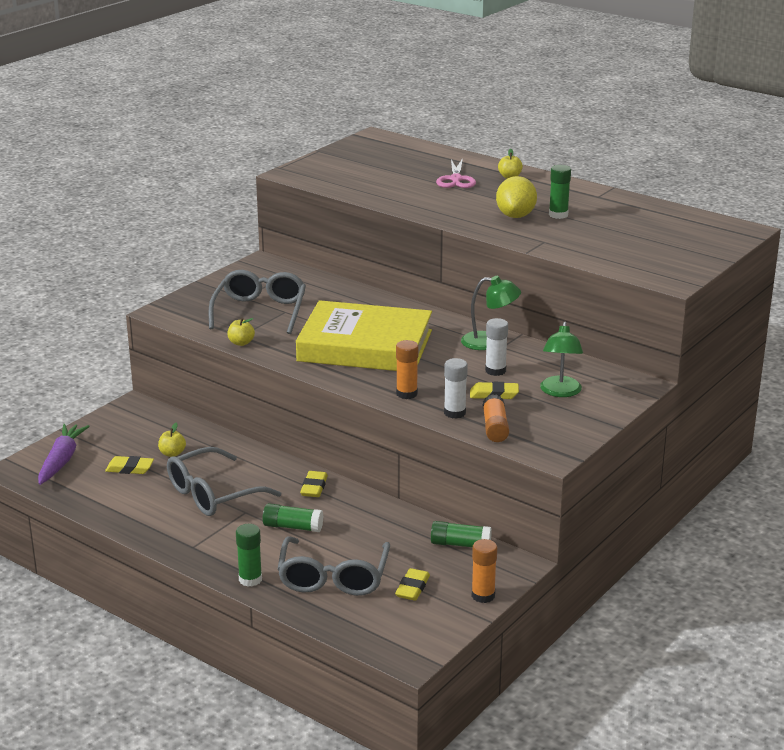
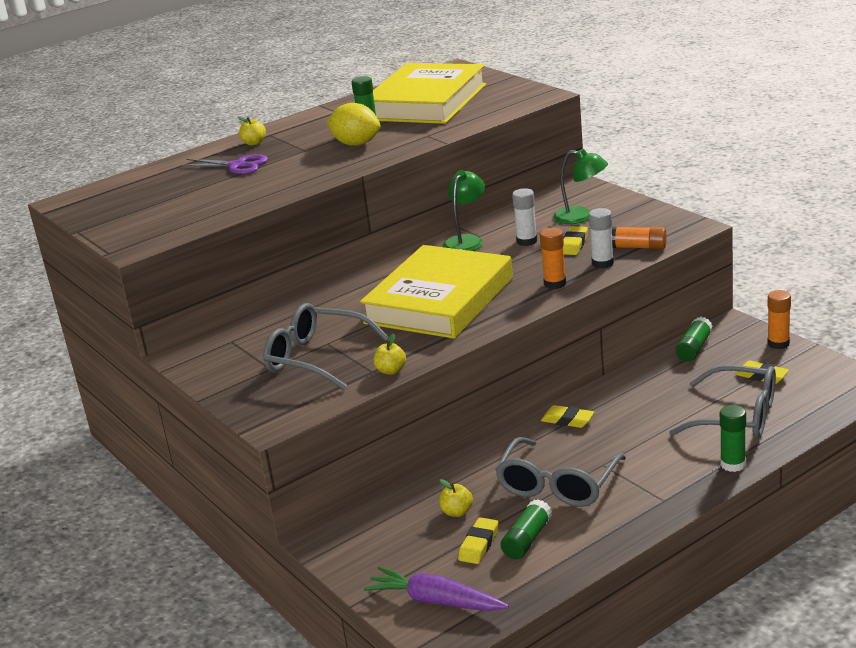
camera: 70 degrees left, 0 degrees up
grey glasses [167,447,281,516] -> grey glasses turned 45 degrees clockwise [495,437,626,507]
green glue stick [263,503,324,532] -> green glue stick moved to [500,499,552,559]
pink scissors [436,158,476,188] -> purple scissors [180,154,268,174]
none -> yellow book [373,63,486,124]

